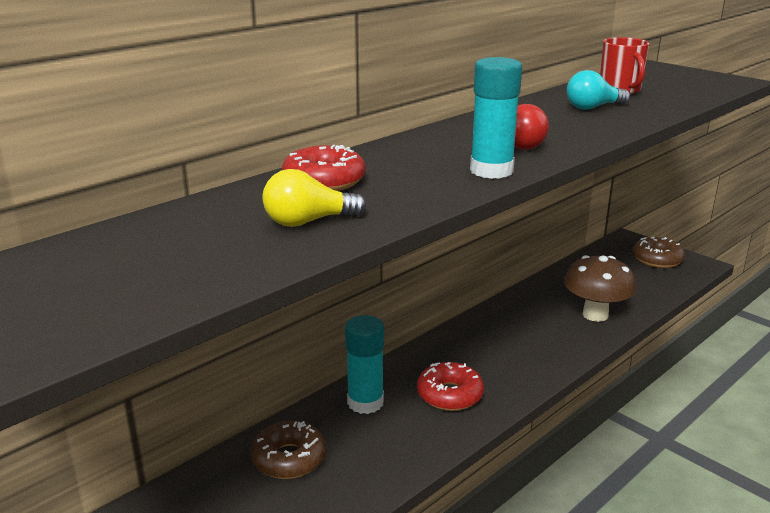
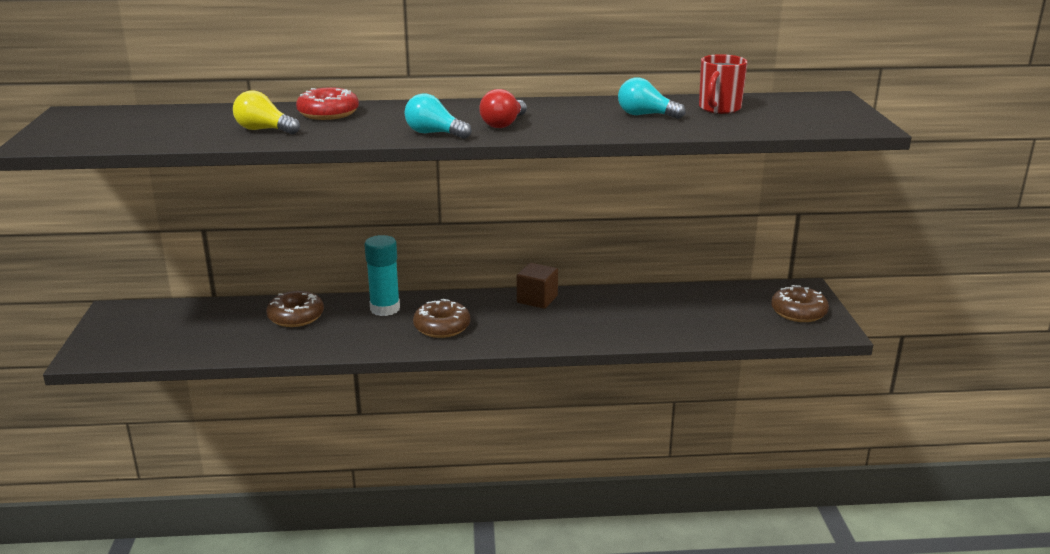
camera: 40 degrees right, 0 degrees up
red donut [417,362,484,411] -> brown donut [413,299,470,338]
turquoise glue stick [470,57,522,179] -> turquoise light bulb [405,93,472,139]
brown mushroom [564,255,636,322] -> none
none -> brown cube [517,263,558,309]

